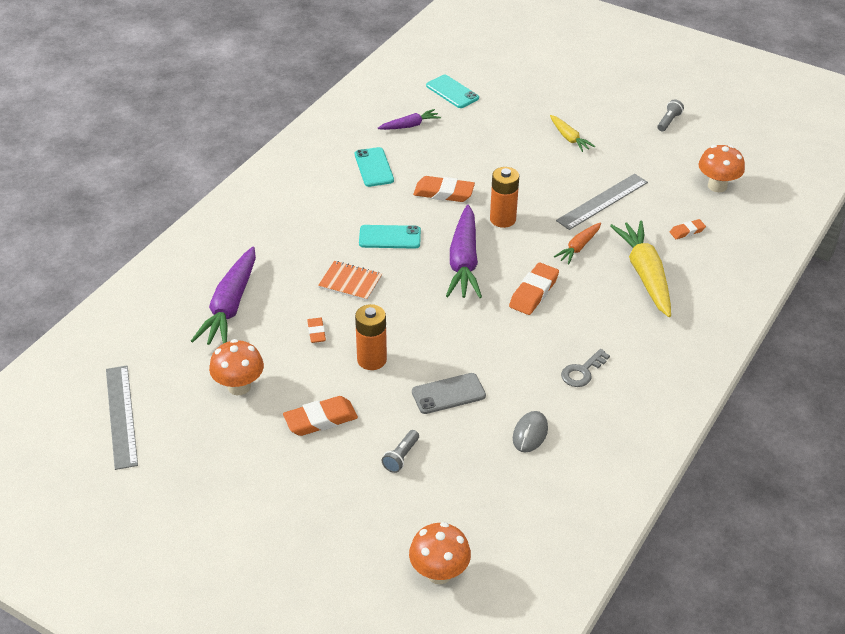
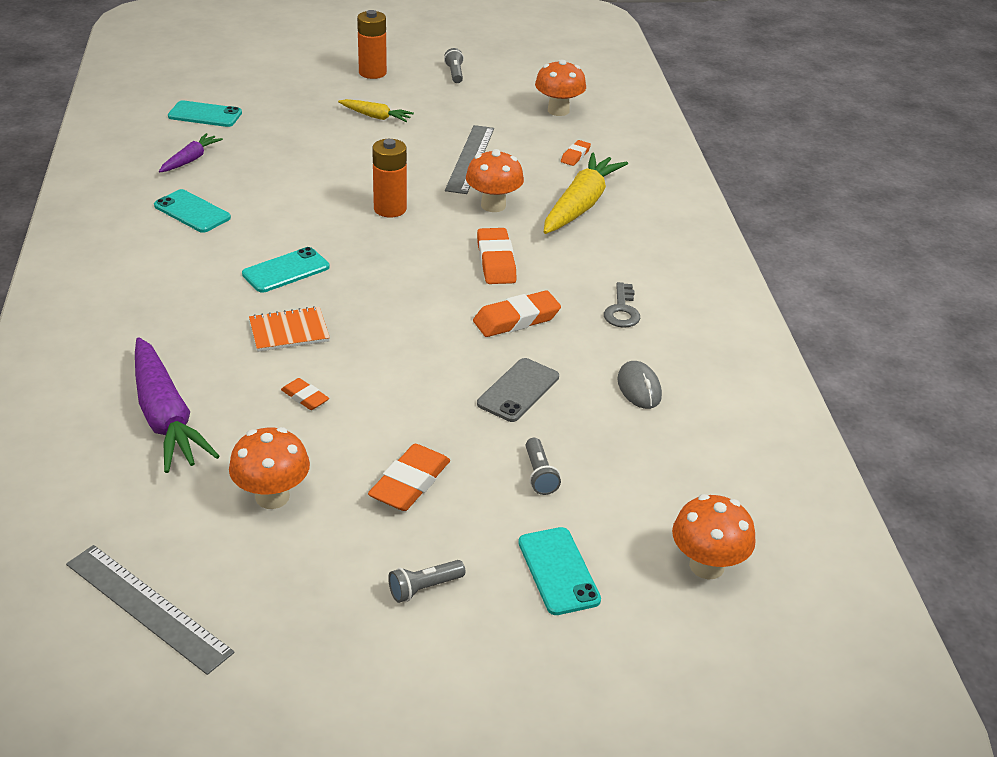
camera: 40 degrees left, 5 degrees down
orange battery [355,304,387,370] -> orange battery moved to [357,10,387,79]
orange eraser [413,176,475,202] -> orange eraser moved to [473,290,561,337]
purple carrot [446,205,482,298] -> none
orange carrot [554,222,601,264] -> orange mushroom [466,149,524,212]
yellow carrot [610,221,671,317] -> yellow carrot turned 75 degrees clockwise [544,153,628,234]
none -> grey flashlight [388,560,465,603]
none -> turquoise phone [518,527,601,615]

